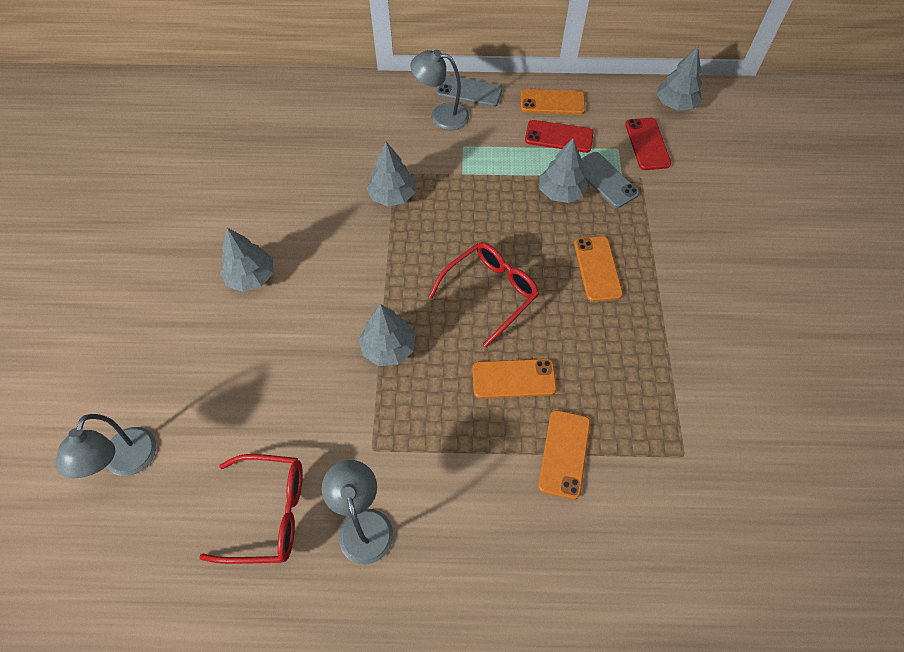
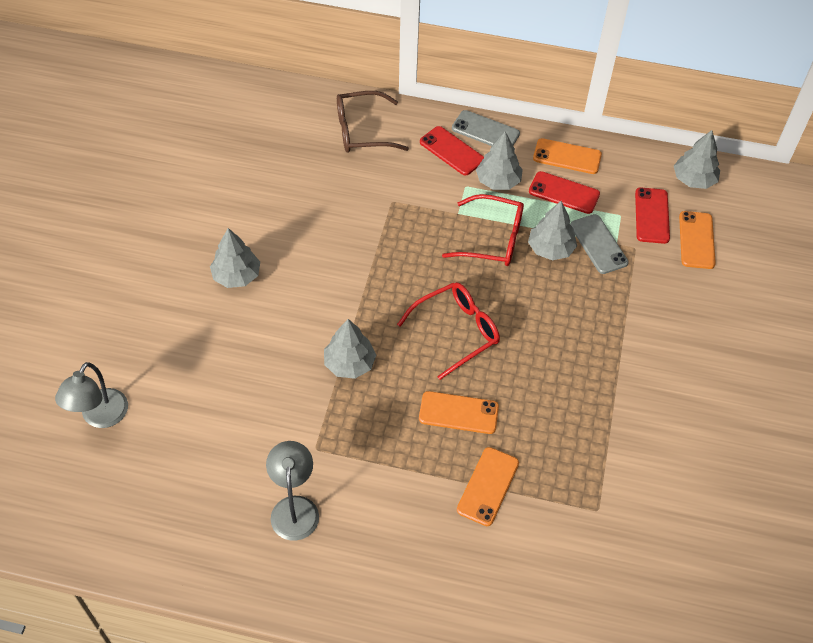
camera: 10 degrees right, 5 degrees down
red glasses [199,454,303,564] -> red glasses moved to [442,194,524,266]
grey tree [366,142,415,206] -> grey tree moved to [476,131,523,190]
grey lamp [410,50,469,130] -> red phone [420,126,484,176]
orange phone [574,236,623,302] -> orange phone moved to [679,211,716,269]
none -> brown glasses [337,91,409,153]

